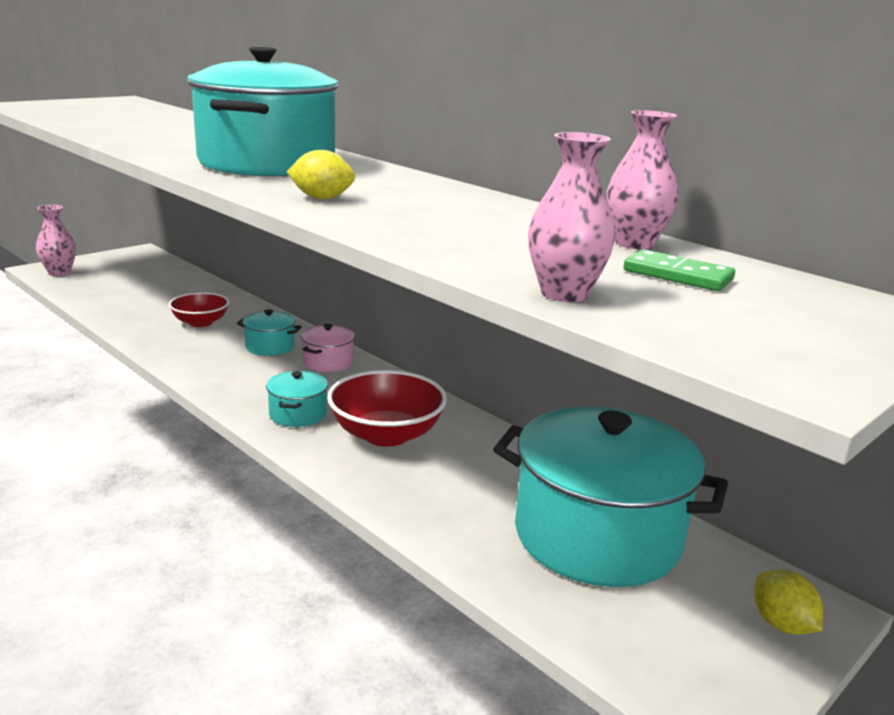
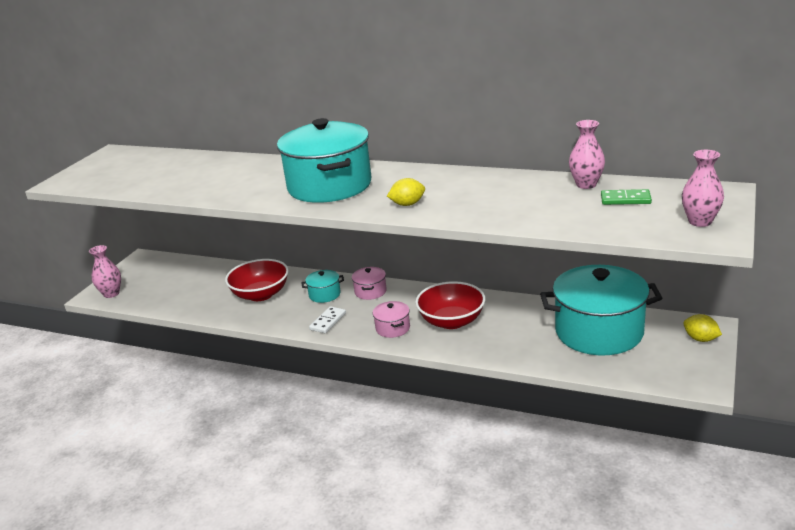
camera: 20 degrees left, 5 degrees up
red bowl [169,292,229,327] -> red bowl [225,259,289,301], size x1.56
turquoise pot [266,371,328,427] -> pink pot [373,301,410,338]
pink vase [528,132,615,302] -> pink vase moved to [682,150,724,227]
none -> white domino [309,306,346,333]

